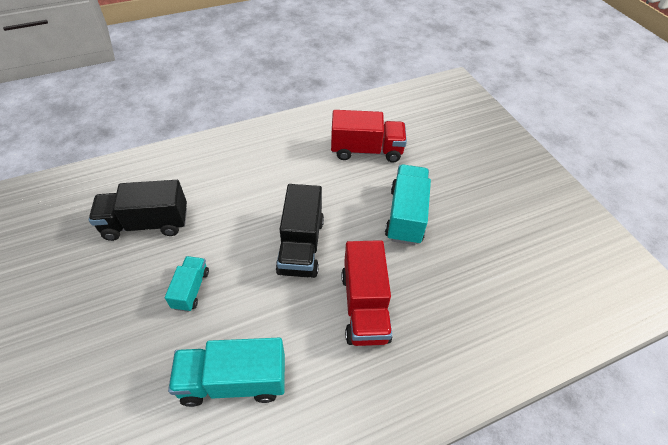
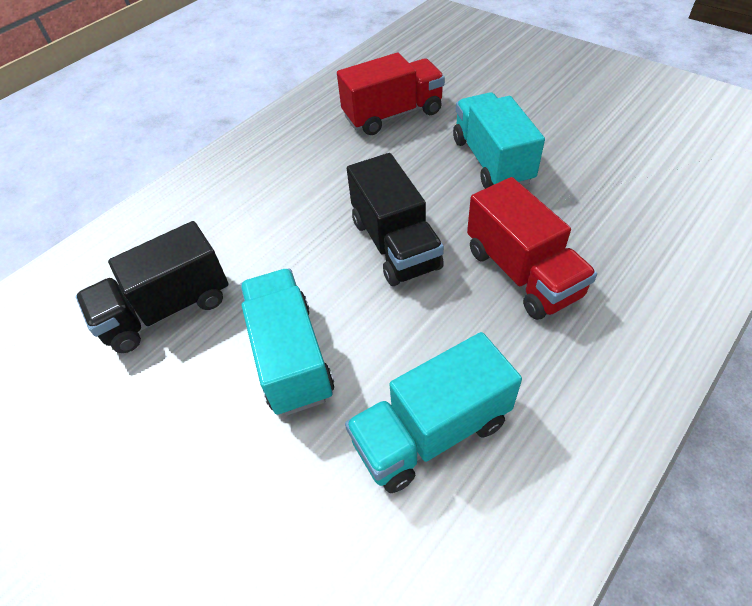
camera: 20 degrees left, 0 degrees up
turquoise truck [165,256,209,312] -> turquoise truck [240,268,334,415], size x1.74

